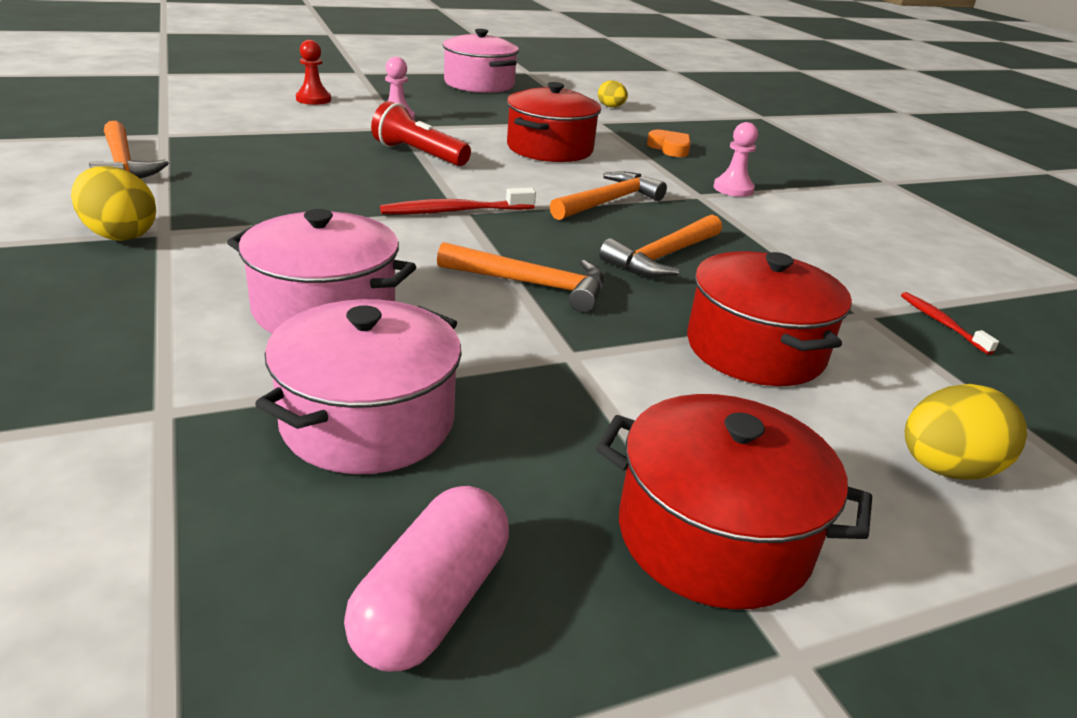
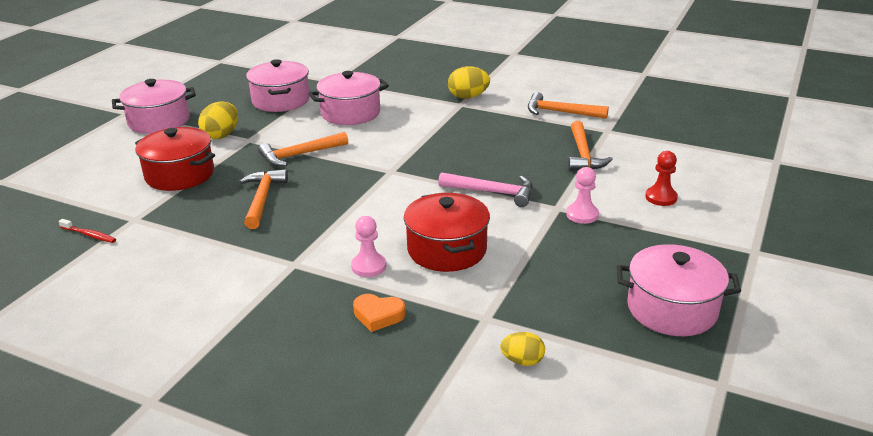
camera: 140 degrees right, 0 degrees up
pink capsule [344,486,509,671] -> none
red flashlight [371,101,471,166] -> pink hammer [438,172,533,207]
red toothbrush [380,188,536,214] -> none
orange hammer [550,171,667,220] -> orange hammer moved to [568,121,613,171]
red pot [596,394,872,609] -> pink pot [112,79,196,134]
pink pawn [714,122,758,197] -> pink pawn moved to [351,216,386,277]
yellow egg [905,384,1027,480] -> yellow egg moved to [198,102,238,139]

